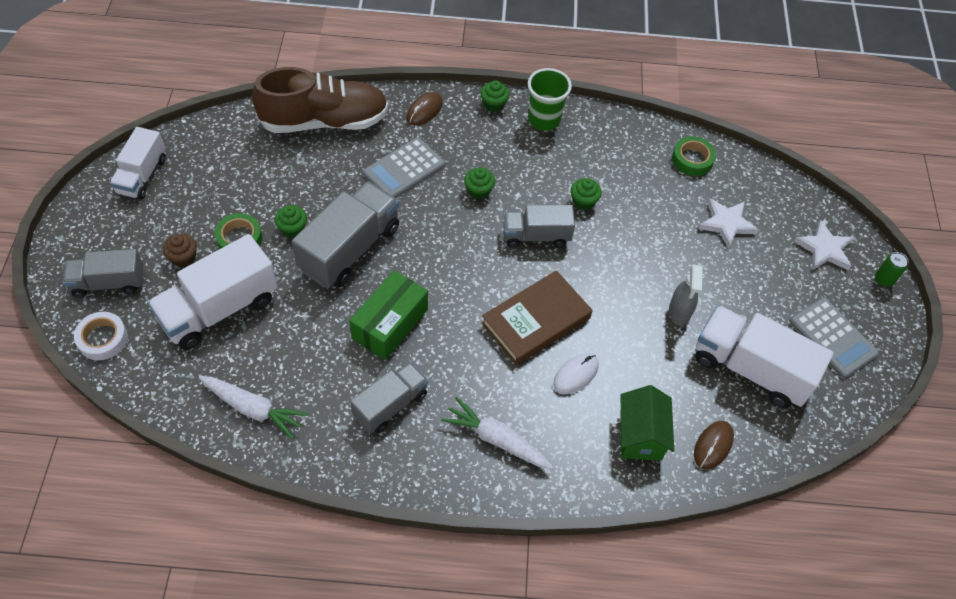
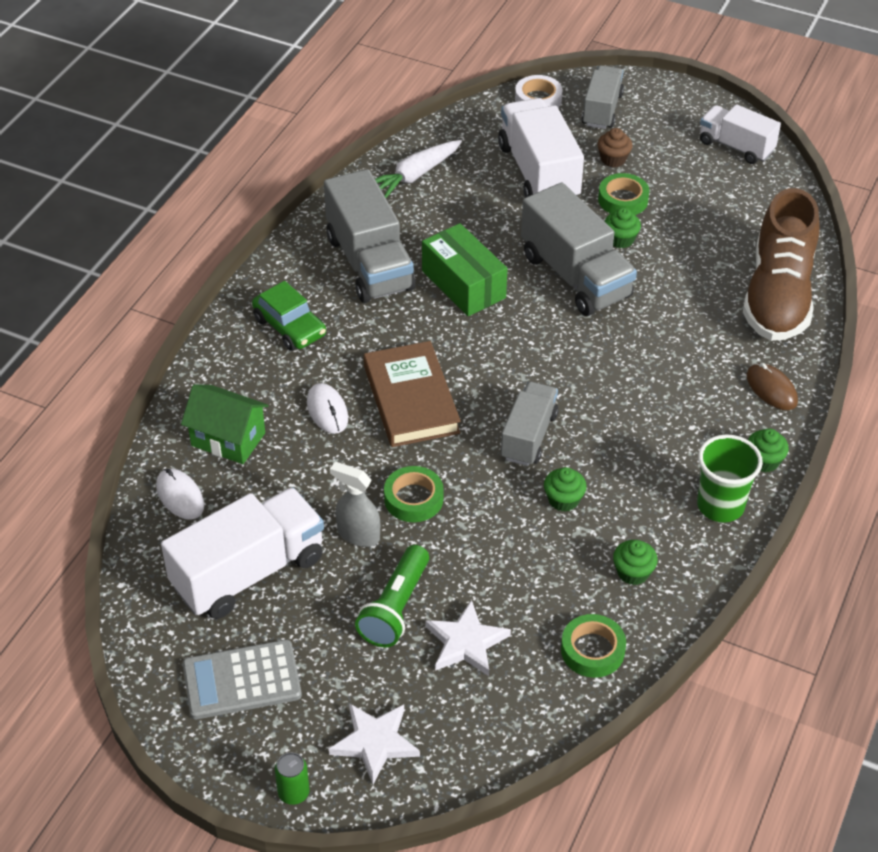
camera: 115 degrees right, 10 degrees down
grey truck [350,362,428,433] -> grey truck [324,169,416,303], size x1.60
grey calculator [363,137,445,198] -> none
white carrot [441,397,553,469] -> green car [252,281,326,351]
green cupcake [464,167,495,200] -> green cupcake moved to [613,540,658,585]
brown mouse [694,421,734,470] -> white mouse [156,468,204,520]
none -> green flashlight [355,545,429,648]
none -> green tape [384,466,444,522]

